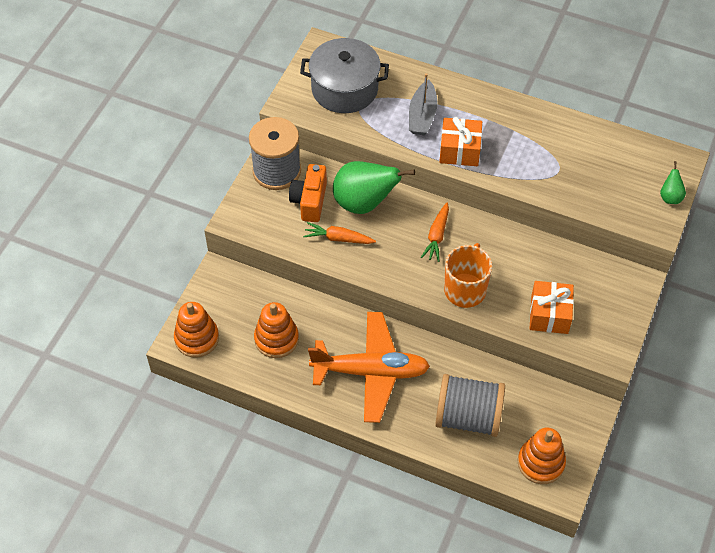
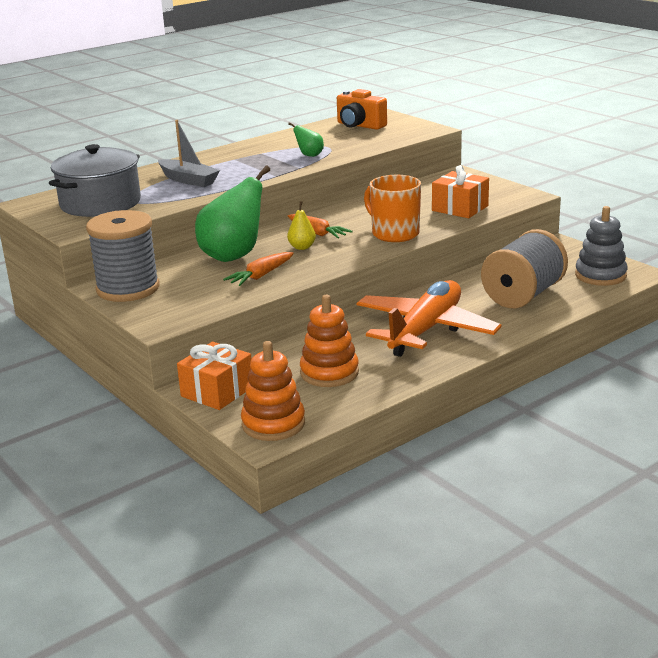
camera: 60 degrees left, 30 degrees down
orange camera [289,164,327,222] -> orange camera moved to [337,89,387,130]
orange gift [439,117,482,166] -> orange gift moved to [177,341,252,410]
orange stacking toy [518,428,566,484] -> grey stacking toy [575,206,628,286]
green pear [660,161,686,204] -> green pear moved to [288,122,324,157]
none -> yellow pear [287,201,316,250]

